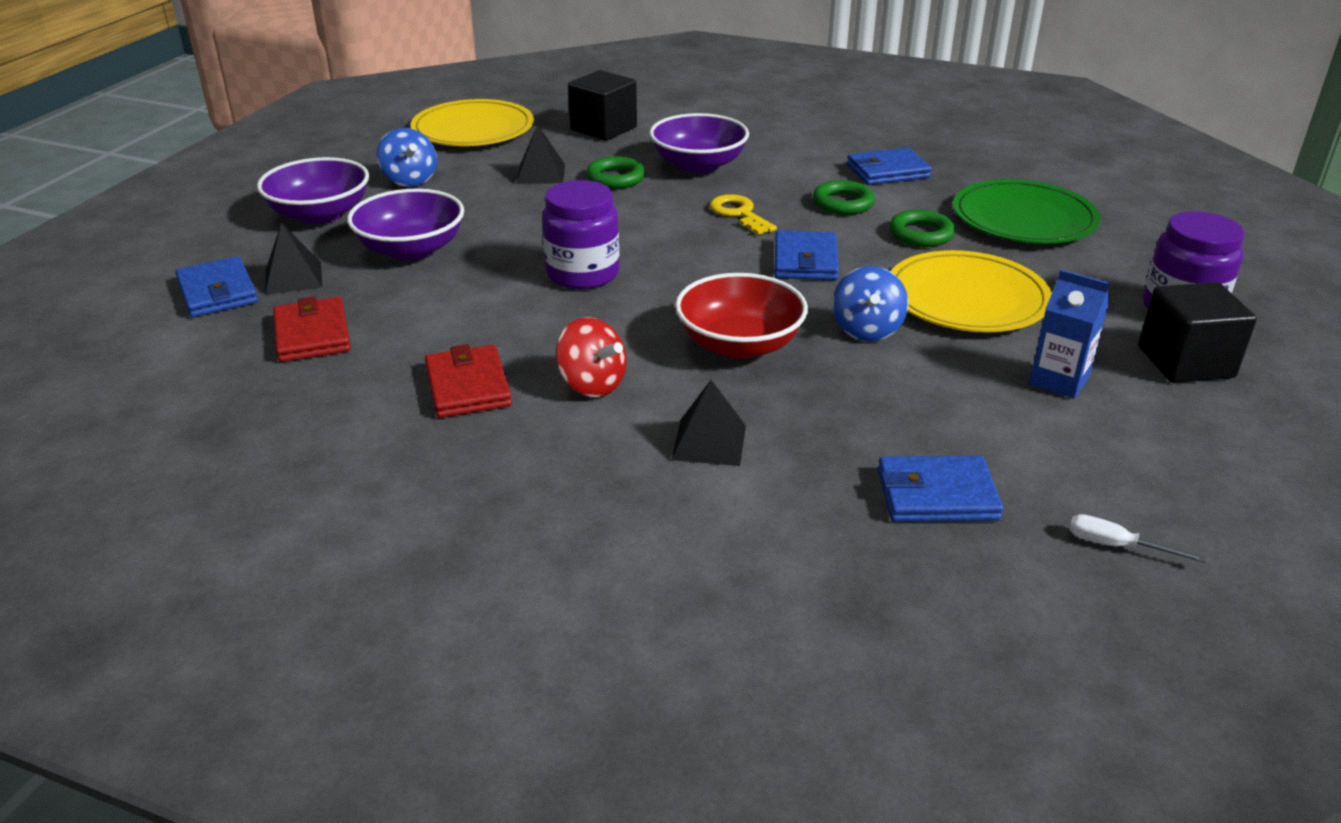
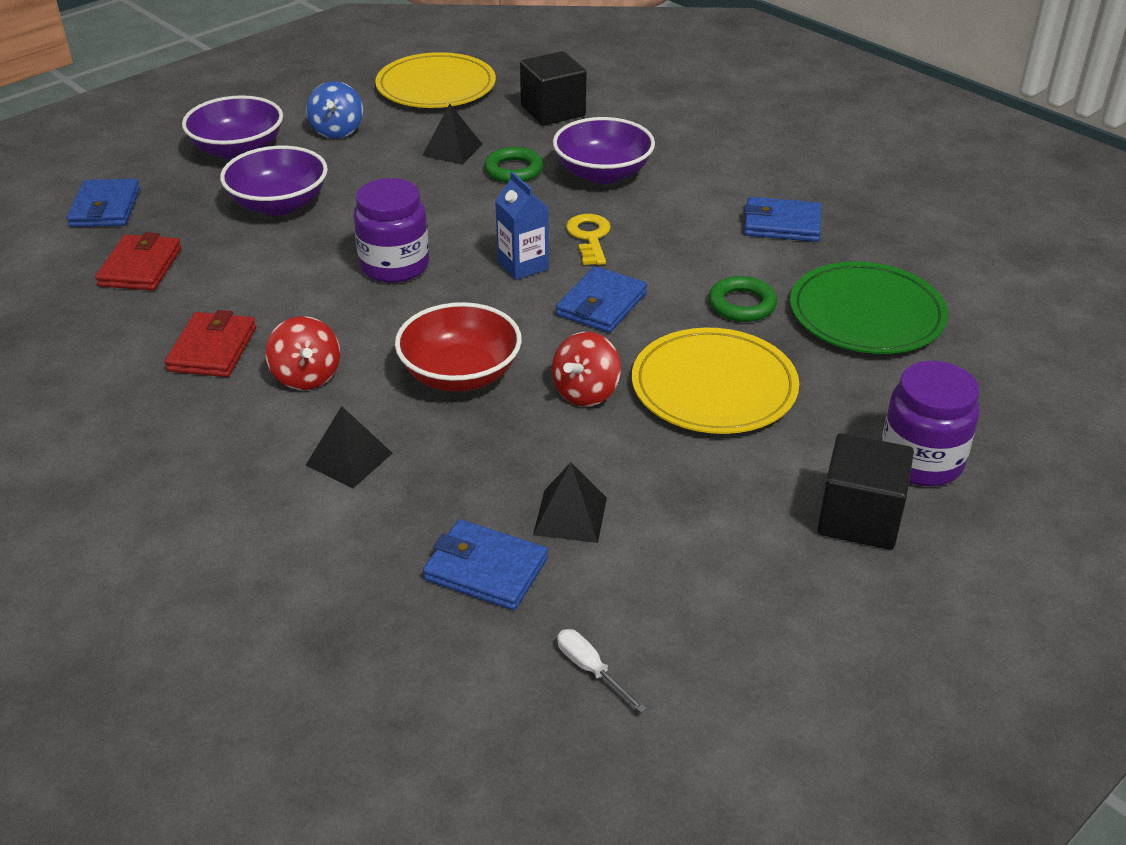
camera: 25 degrees right, 5 degrees up
black pyramid [265,223,322,295] -> black pyramid moved to [533,462,607,543]
green ring [813,180,875,215] -> none
blue spinning top [832,266,908,341] -> red spinning top [552,332,621,406]
blue carton [1029,269,1110,399] -> blue carton moved to [495,171,549,280]

